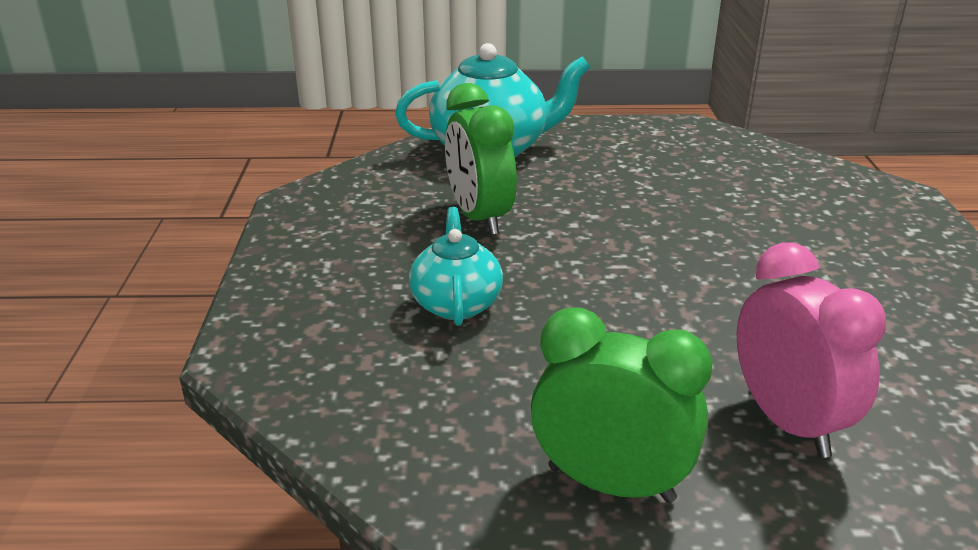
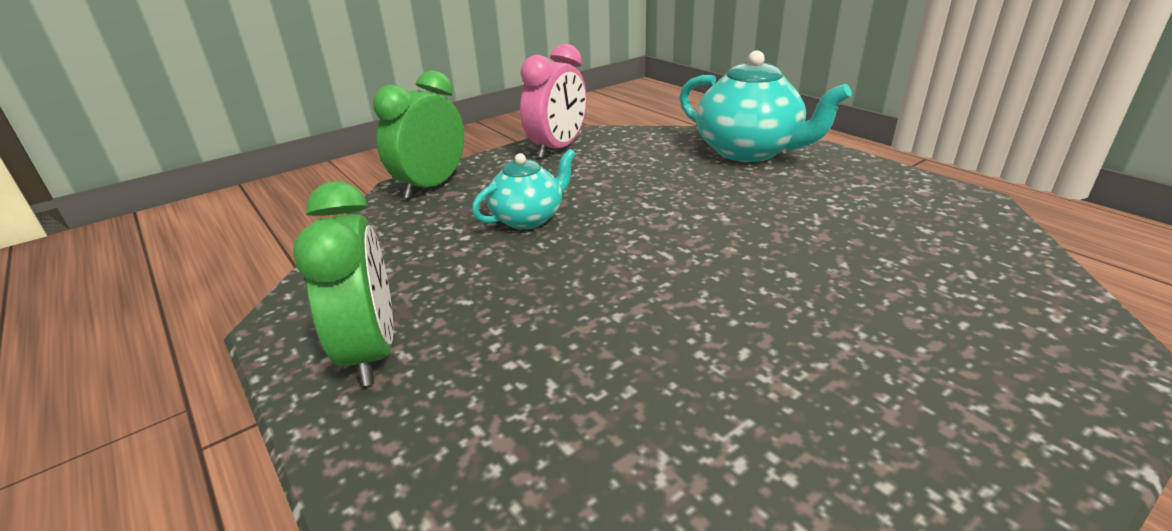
camera: 55 degrees right, 0 degrees up
green clock [445,83,517,235] -> green clock moved to [373,70,464,199]
pink clock [737,242,886,458] -> pink clock moved to [520,44,587,159]

